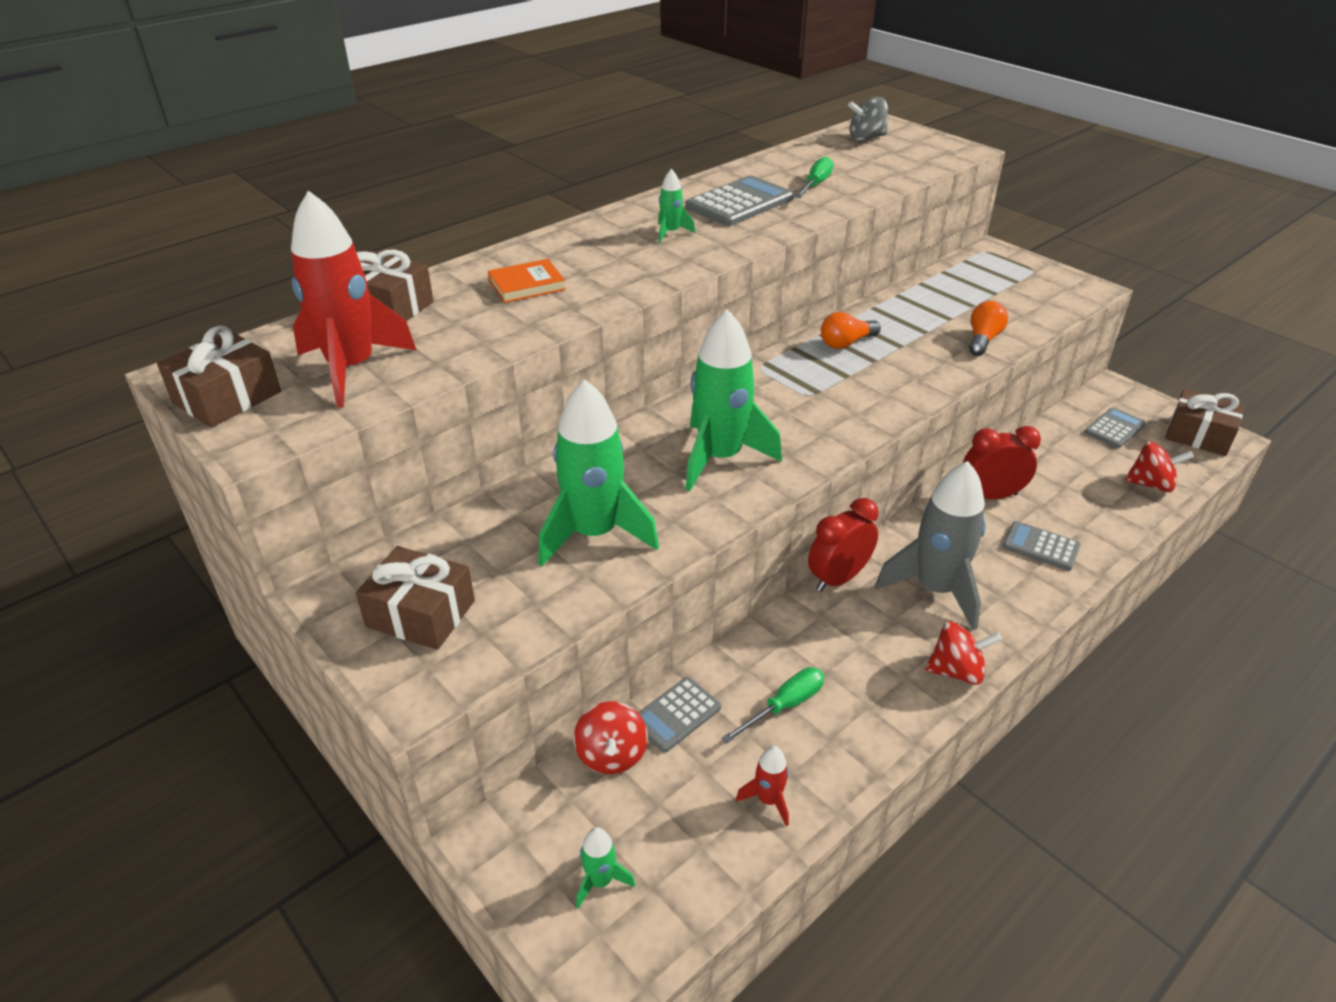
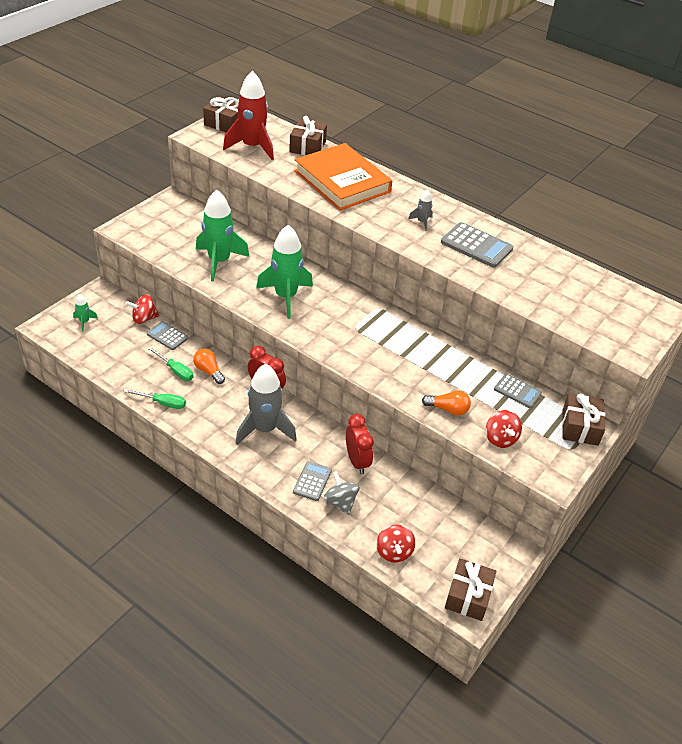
camera: 75 degrees right, 5 degrees up
brown gift [356,546,475,650] -> brown gift moved to [562,393,605,446]
orange book [488,259,566,303] -> orange book [294,143,392,210], size x2.39
green rocket [658,169,695,243] -> grey rocket [408,189,433,231]
red rocket [736,746,789,826] -> none
green screwdriver [795,156,833,198] -> green screwdriver moved to [123,389,186,409]
orange light bulb [821,312,881,349] -> orange light bulb moved to [193,349,225,384]
grey spinning top [848,97,888,141] -> grey spinning top moved to [324,471,359,515]
red spinning top [925,622,1002,685] -> red spinning top moved to [486,410,522,448]
grey calculator [1084,407,1146,448] -> grey calculator moved to [494,374,542,408]

